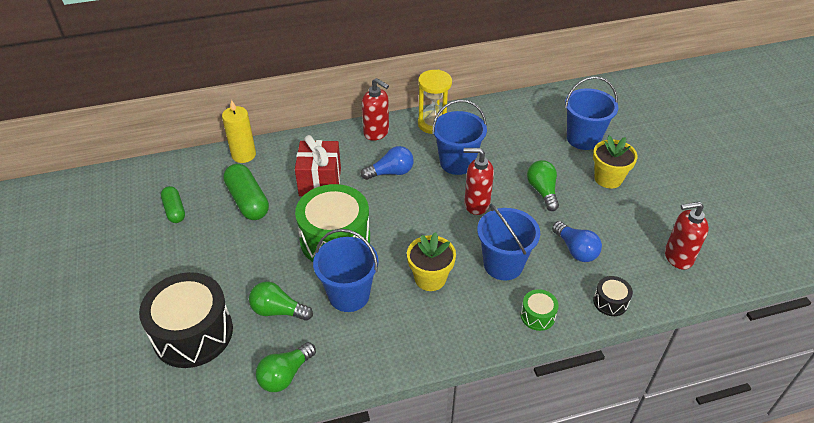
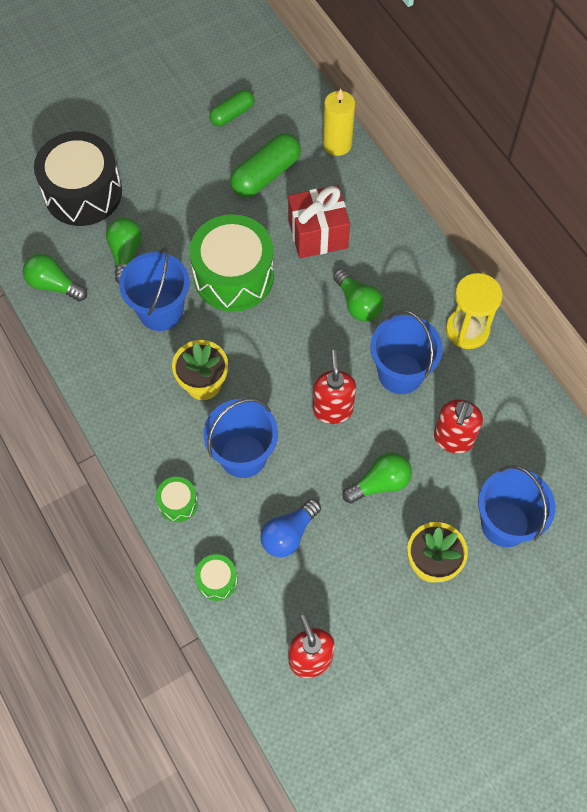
camera: 75 degrees right, 20 degrees up
blue light bulb [361,146,414,180] -> green light bulb [333,269,384,321]
red soap dispenser [362,78,389,141] -> red soap dispenser moved to [434,399,483,453]
black drum [593,276,633,316] -> green drum [195,554,238,601]

